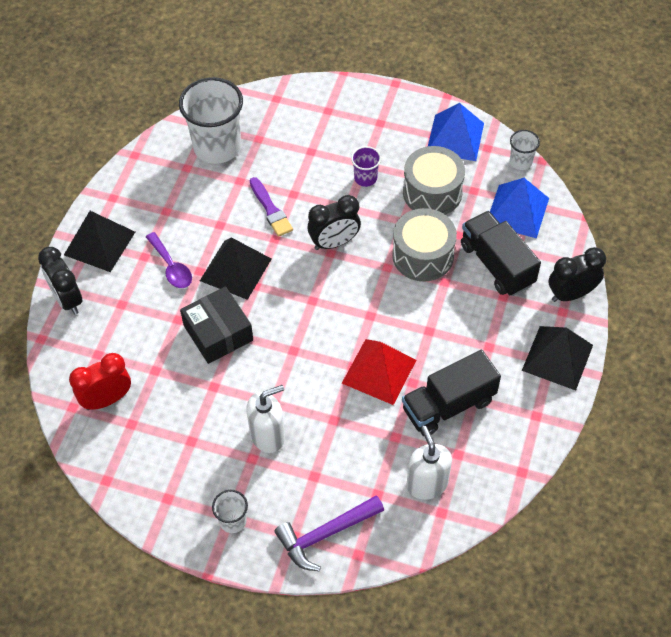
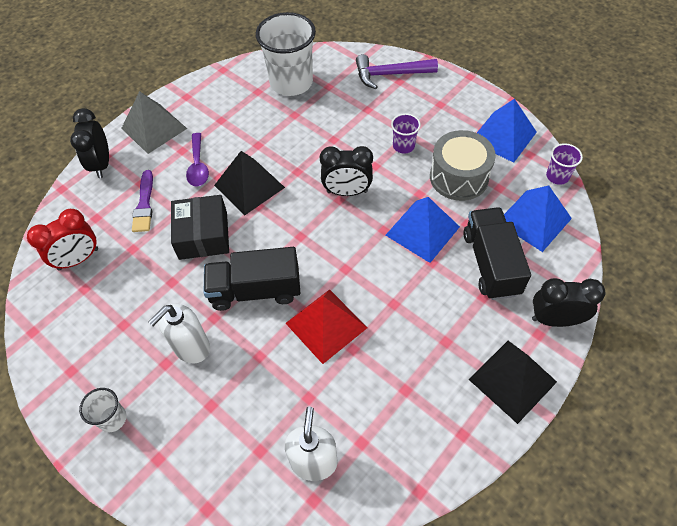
camera: 25 degrees right, 0 degrees up
black pyramid [64,211,135,272] -> grey pyramid [121,91,187,154]
red clock [69,353,131,410] -> red clock turned 150 degrees clockwise [27,209,98,271]
white soap dispenser [246,385,285,453] -> white soap dispenser turned 135 degrees clockwise [148,304,210,363]
purple brush [250,177,293,237] -> purple brush moved to [132,170,153,232]
purple hammer [274,495,384,571] -> purple hammer moved to [356,54,438,89]
grey drum [392,208,457,282] -> blue pyramid [385,197,460,263]
black truck [402,350,501,437] -> black truck moved to [204,247,300,311]
white cup [510,130,540,170] -> purple cup [546,143,583,185]

